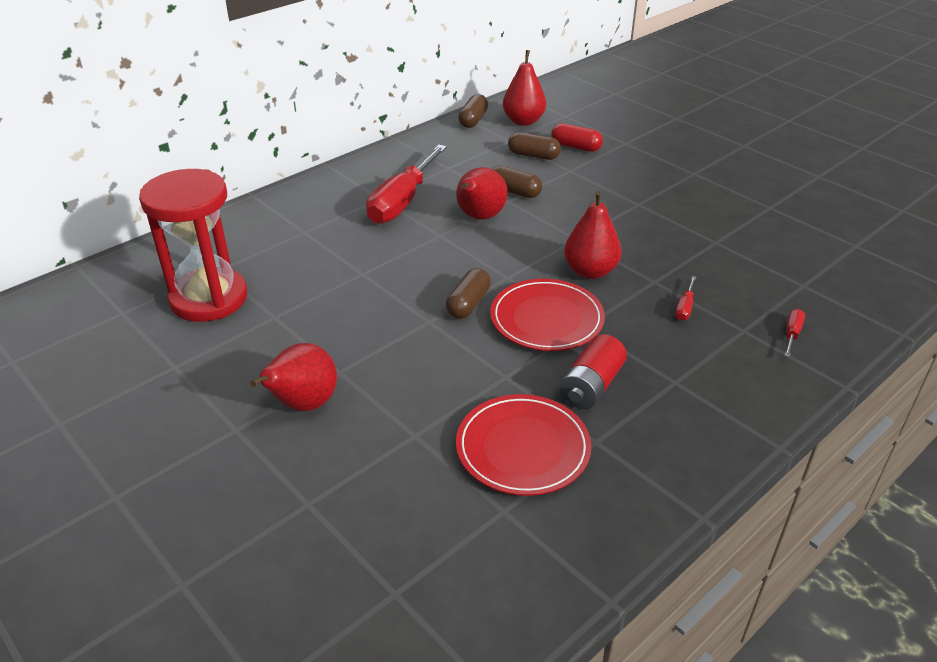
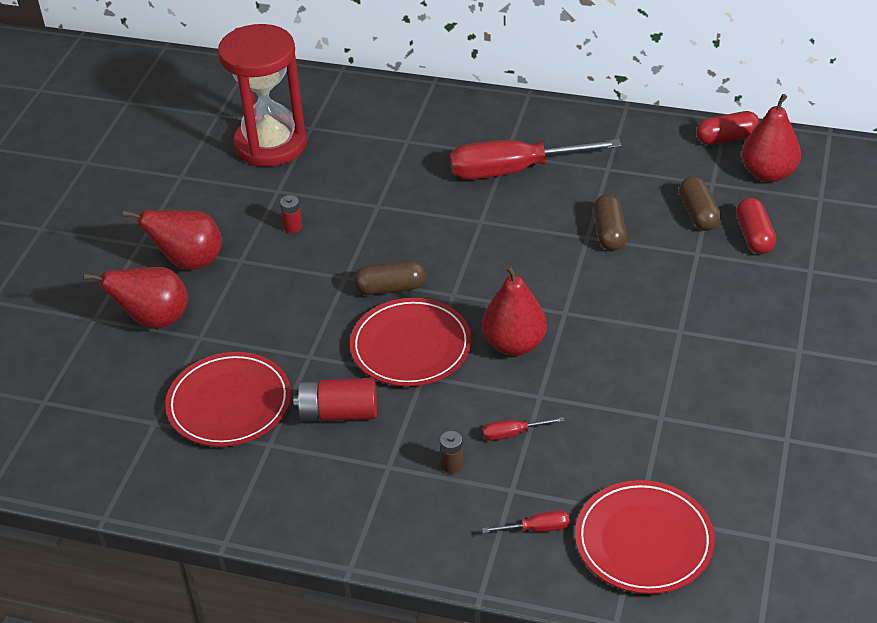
camera: 60 degrees right, 5 degrees up
red pear [456,167,508,220] -> red pear moved to [83,267,188,329]
brown capsule [458,94,488,128] -> red capsule [696,111,760,145]
none -> red battery [280,195,302,233]
none -> brown battery [440,431,463,474]
none -> red plate [575,480,715,594]

